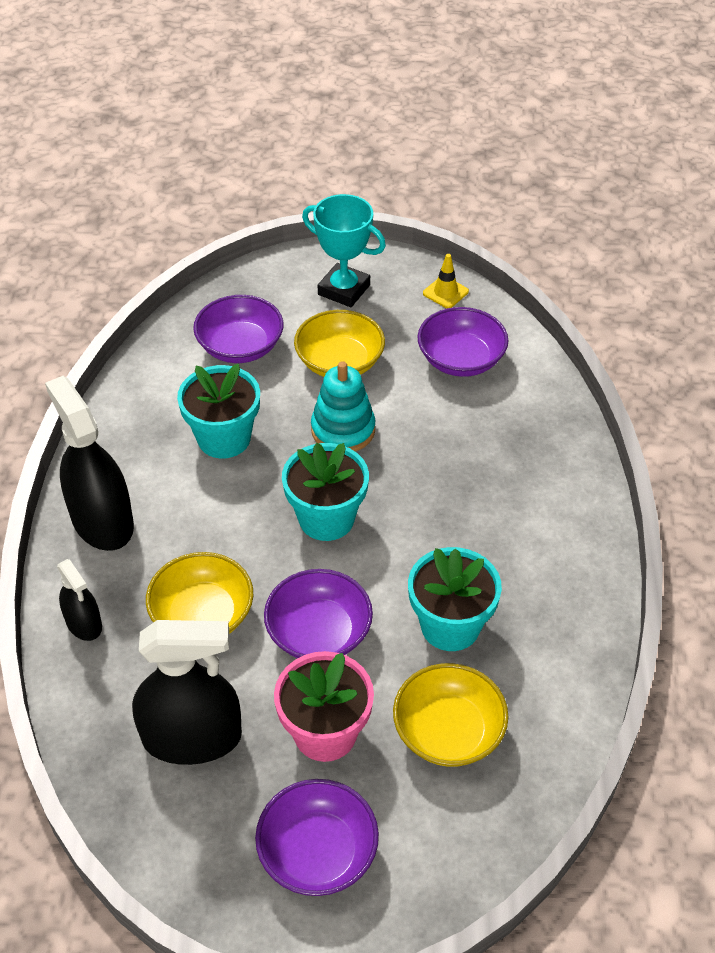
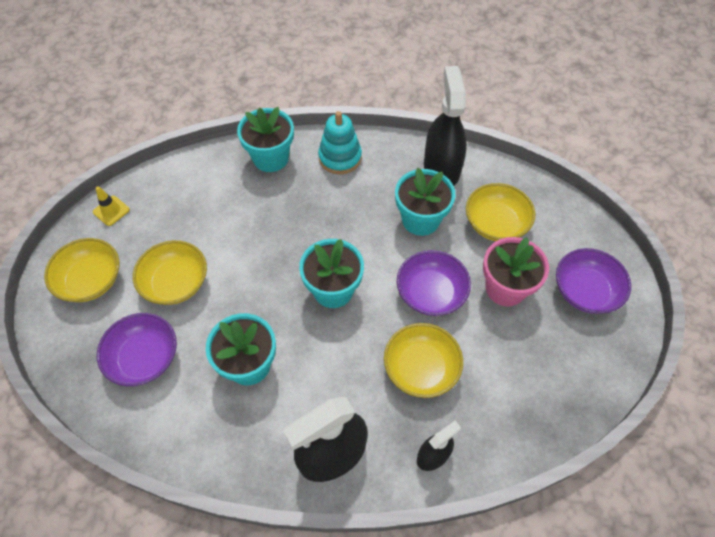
camera: 90 degrees left, 10 degrees up
black spray bottle [132,620,242,765] -> black spray bottle moved to [424,66,467,186]
turquoise trophy [302,194,386,307] -> yellow bowl [44,238,119,302]
turquoise stacking toy [311,361,375,452] -> turquoise stacking toy moved to [318,111,362,174]
purple bowl [417,307,509,377] -> none
none -> turquoise flower pot [237,107,294,172]

